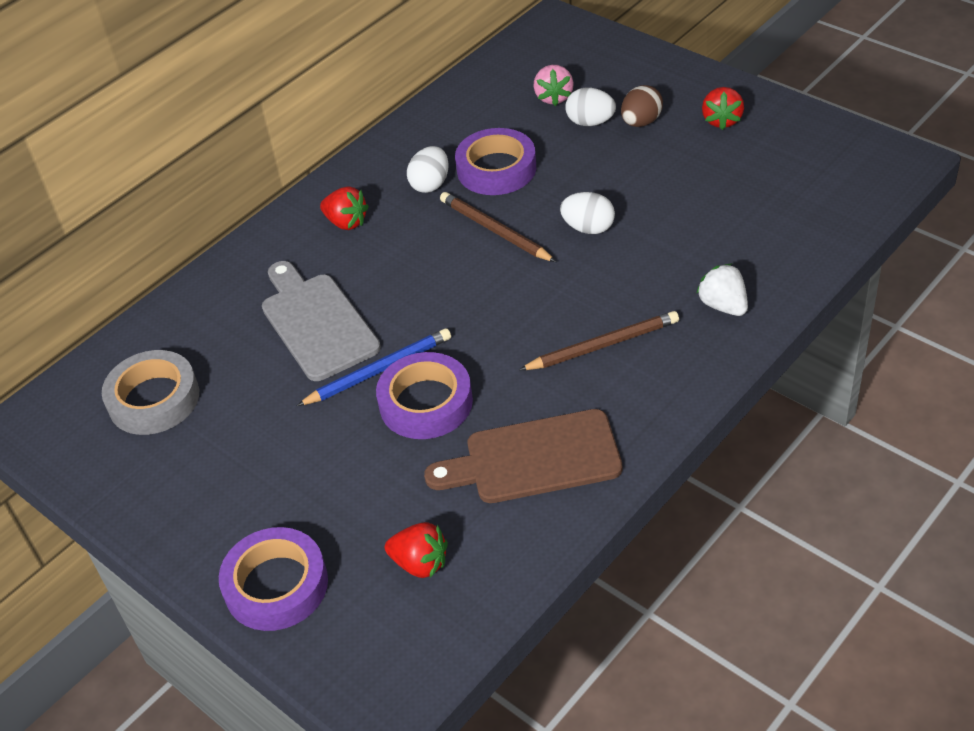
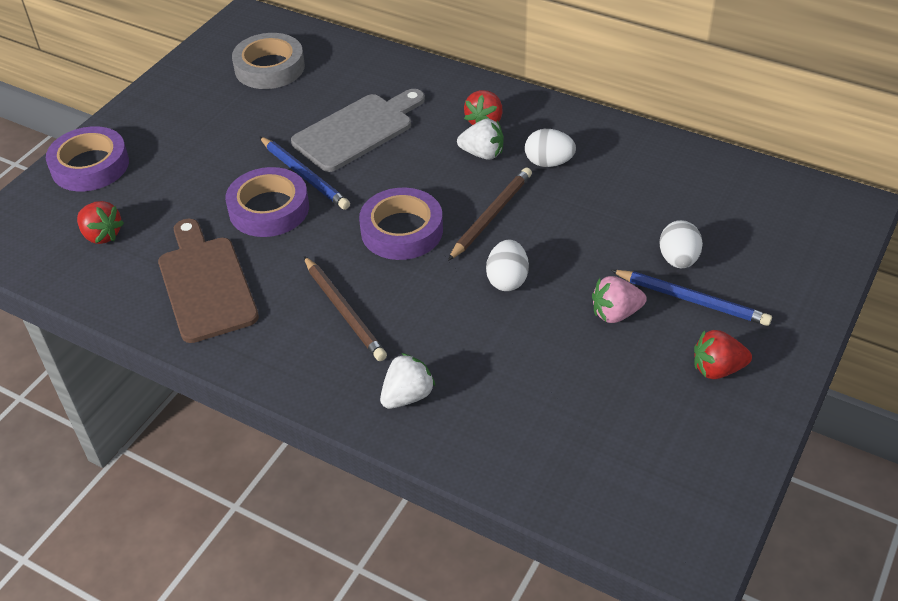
camera: 75 degrees right, 0 degrees up
red strawberry [385,522,448,578] -> red strawberry turned 60 degrees counterclockwise [77,201,124,244]
purple tape [455,128,536,195] -> purple tape moved to [359,188,443,260]
pink strawberry [533,65,574,106] -> pink strawberry moved to [592,276,647,323]
brown egg [621,85,663,127] -> blue pencil [611,270,772,326]
none -> white strawberry [457,119,504,160]

